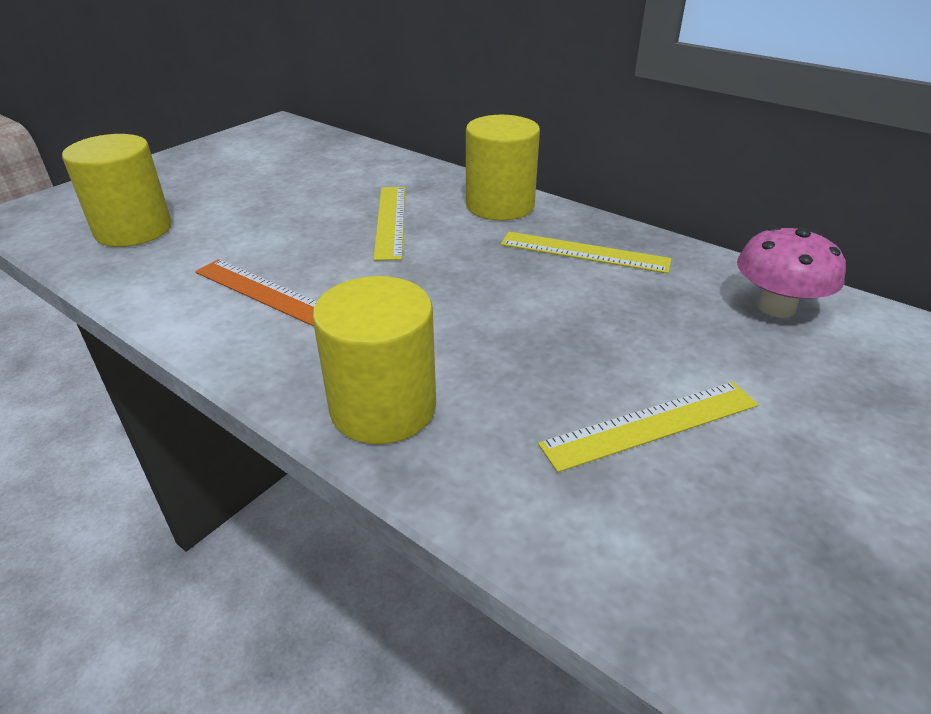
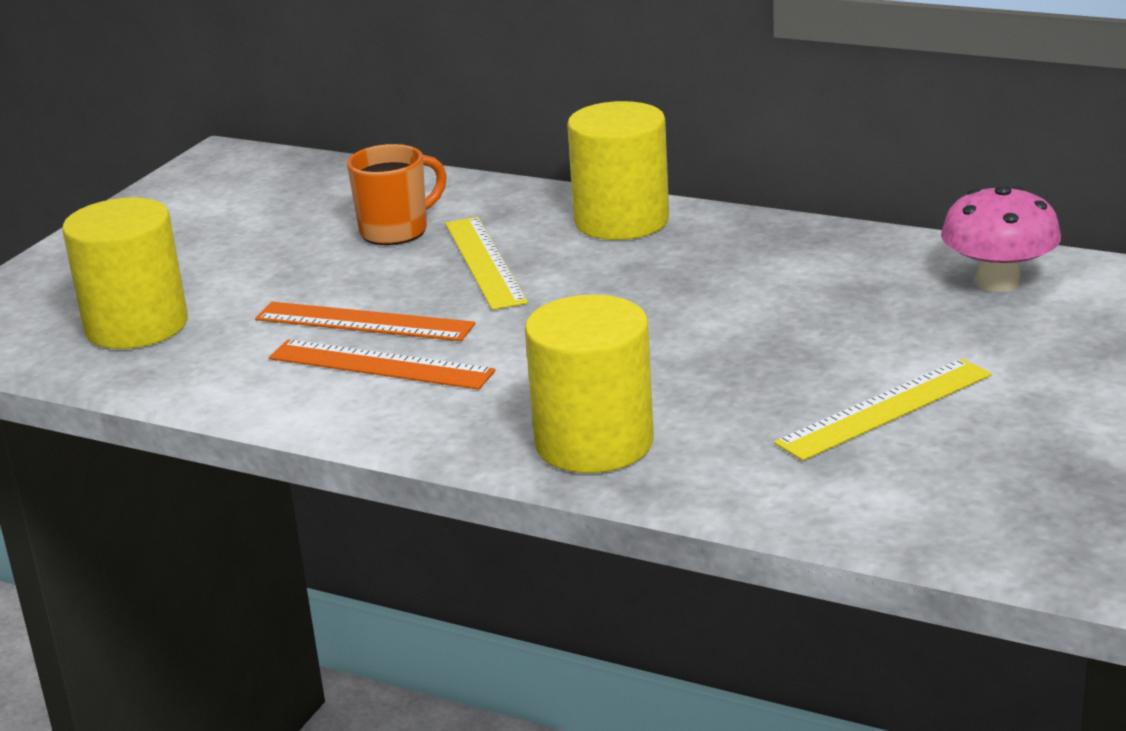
camera: 10 degrees left, 10 degrees down
yellow ruler [501,232,672,274] -> none
none -> orange ruler [255,302,475,341]
none -> orange mug [347,144,447,245]

